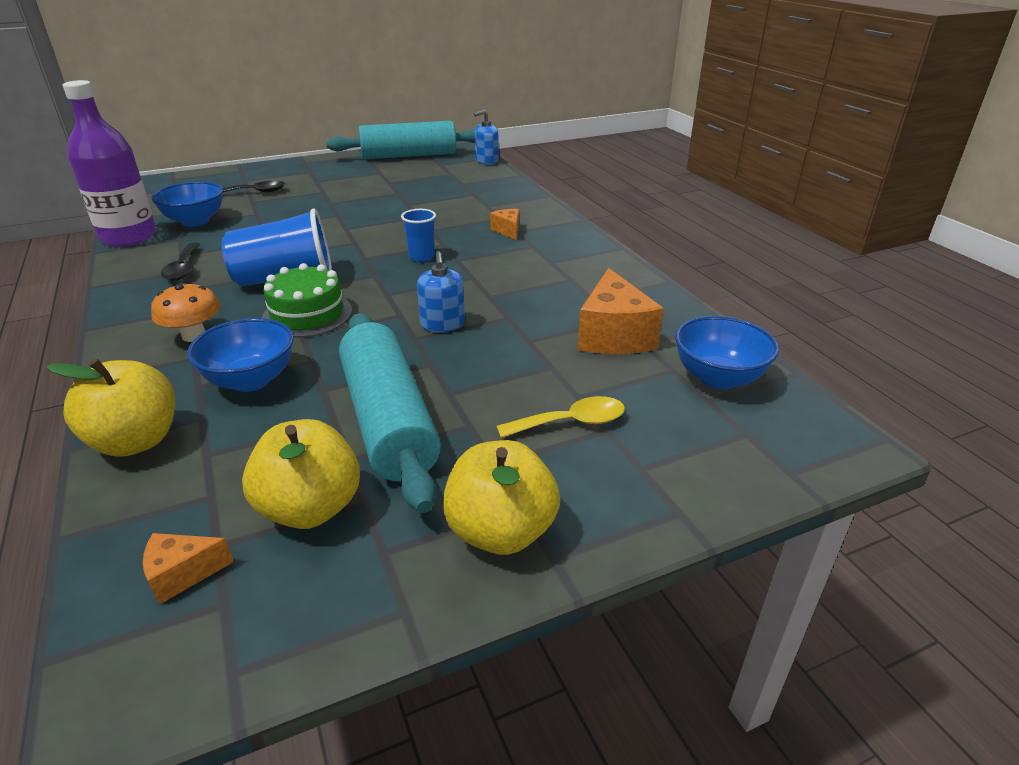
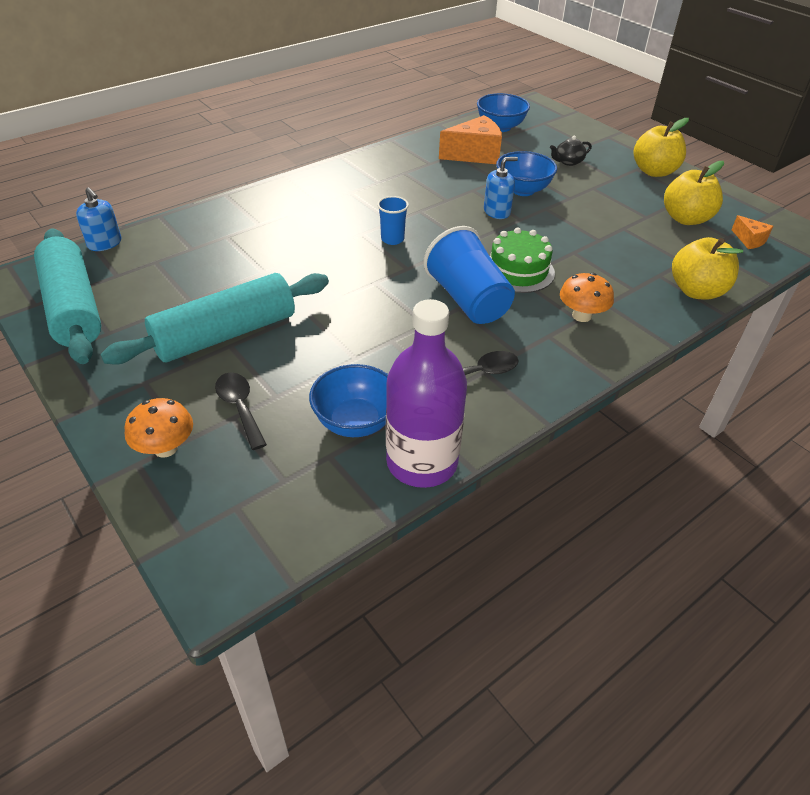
camera: 105 degrees left, 10 degrees up
blue bowl [187,318,294,392] -> blue bowl moved to [496,151,557,196]
turquoise rolling pin [339,313,441,513] -> turquoise rolling pin moved to [100,273,329,365]
orange cheese [490,209,519,240] -> none
yellow spoon [497,396,625,438] -> black teapot [550,136,592,166]
none -> orange mushroom [125,398,193,458]

